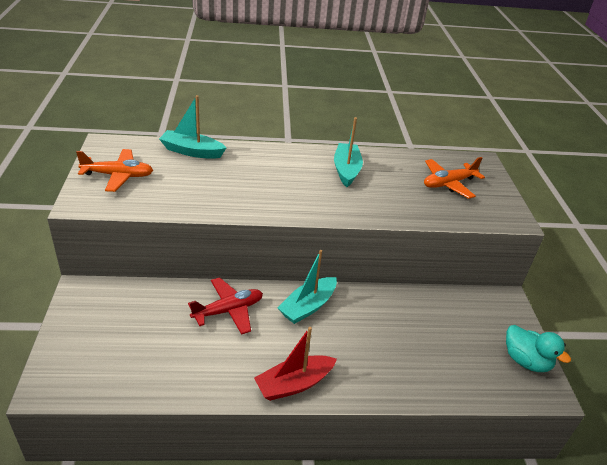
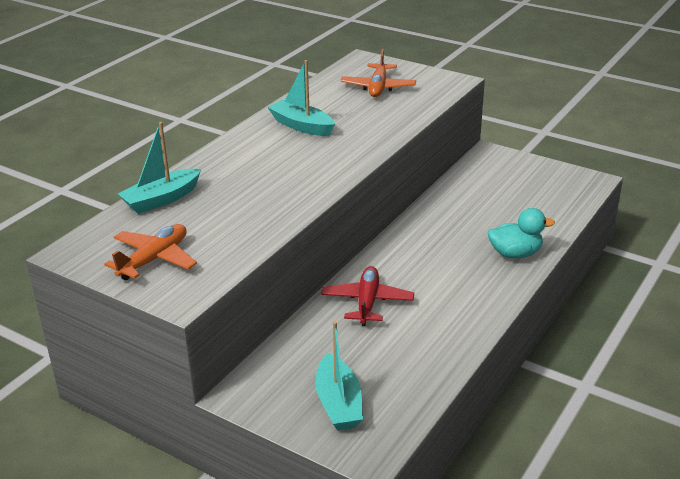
camera: 50 degrees left, 5 degrees down
red boat [254,327,337,401] -> none
turquoise boat [278,250,337,324] -> turquoise boat moved to [315,321,363,430]
turquoise duck [506,325,571,372] -> turquoise duck moved to [488,208,555,259]

